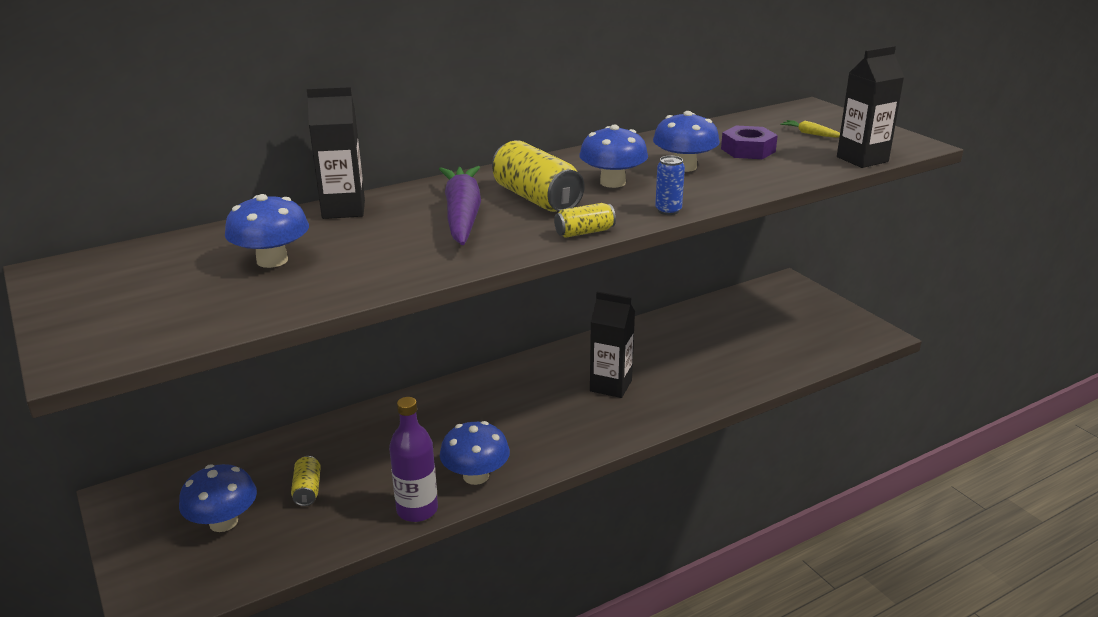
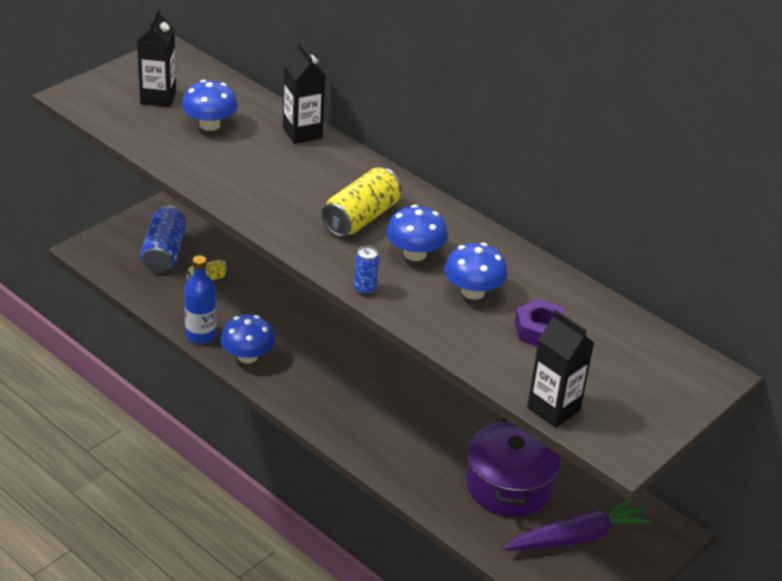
camera: 70 degrees right, 10 degrees up
blue mushroom [179,464,257,532] -> blue can [140,205,186,272]
purple bottle [389,397,438,522] -> blue bottle [184,255,217,344]
purple carrot [439,166,481,245] -> purple carrot moved to [503,498,652,550]
yellow can [554,203,616,238] -> none
black carton [590,292,635,398] -> black carton moved to [137,8,176,107]
yellow carrot [780,120,840,138] -> none
none -> purple pot [466,418,561,517]

